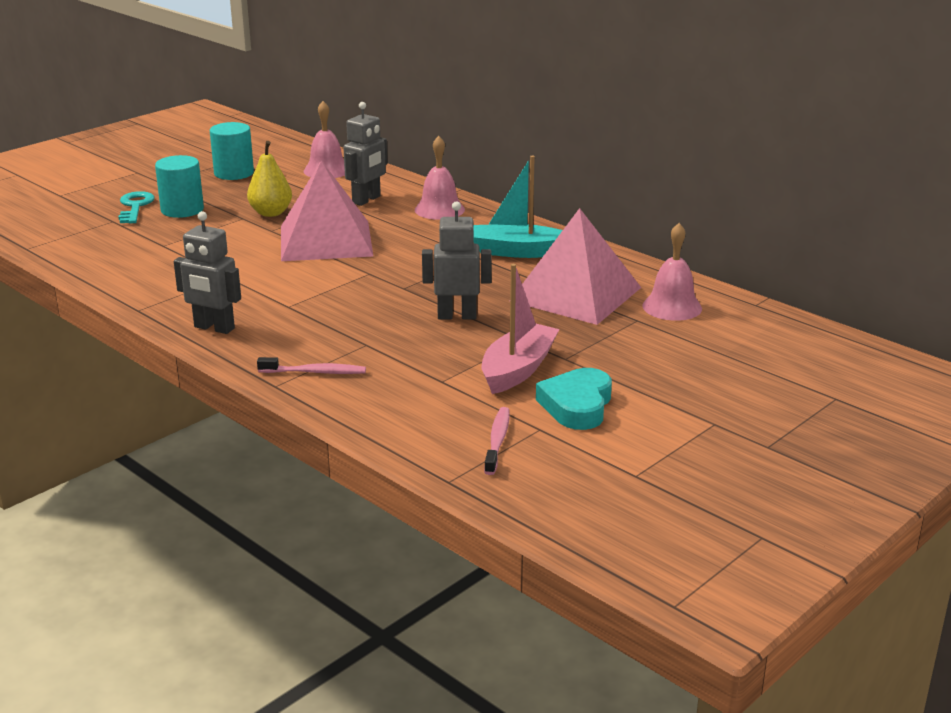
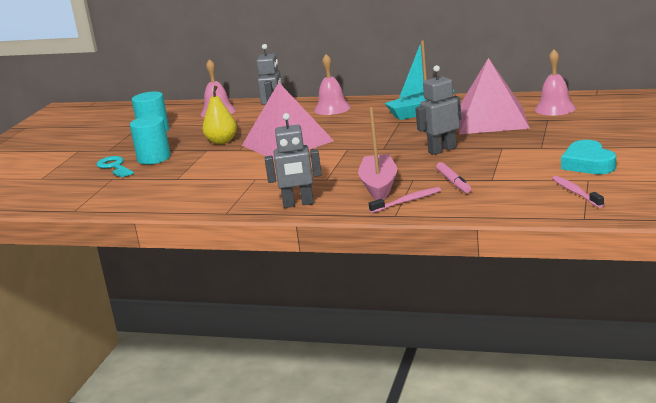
camera: 25 degrees left, 5 degrees down
pink boat [482,264,560,394] -> pink boat moved to [358,107,397,200]
none -> pink marker [436,162,471,193]

